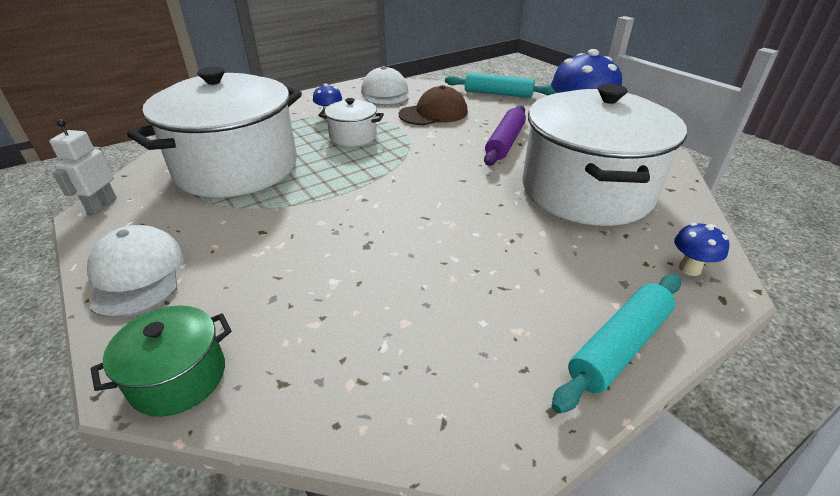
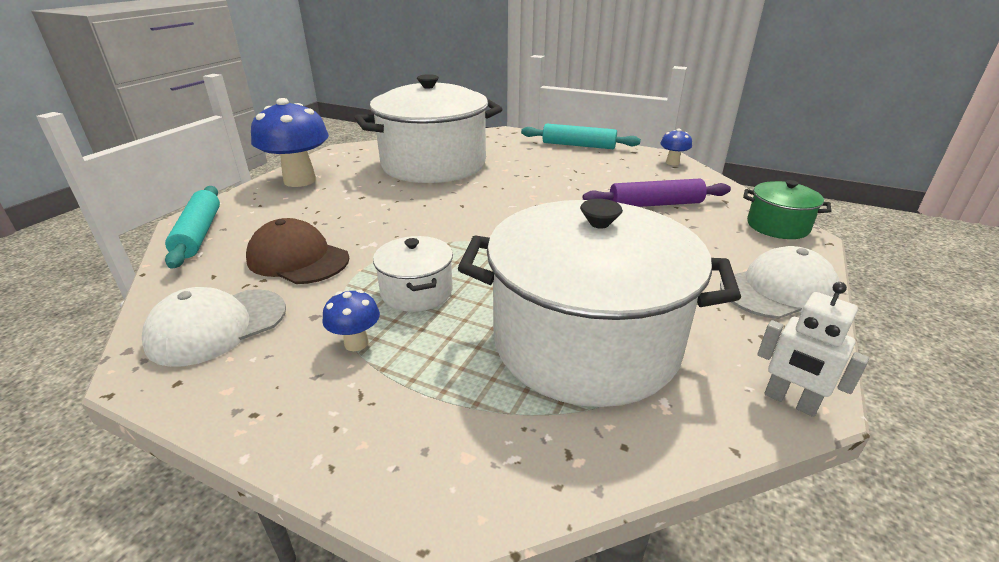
camera: 120 degrees left, 5 degrees down
white robot [49,119,117,214] -> white robot turned 60 degrees clockwise [757,282,869,417]
white cap [87,225,184,318] -> white cap turned 150 degrees counterclockwise [720,246,840,319]
purple rolling pin [484,105,526,166] -> purple rolling pin moved to [583,179,731,207]
blue mushroom [674,223,729,276] -> blue mushroom moved to [660,128,692,165]

